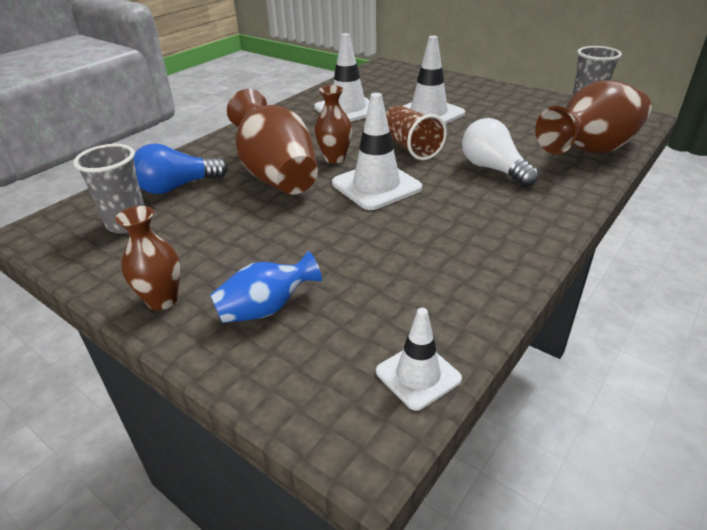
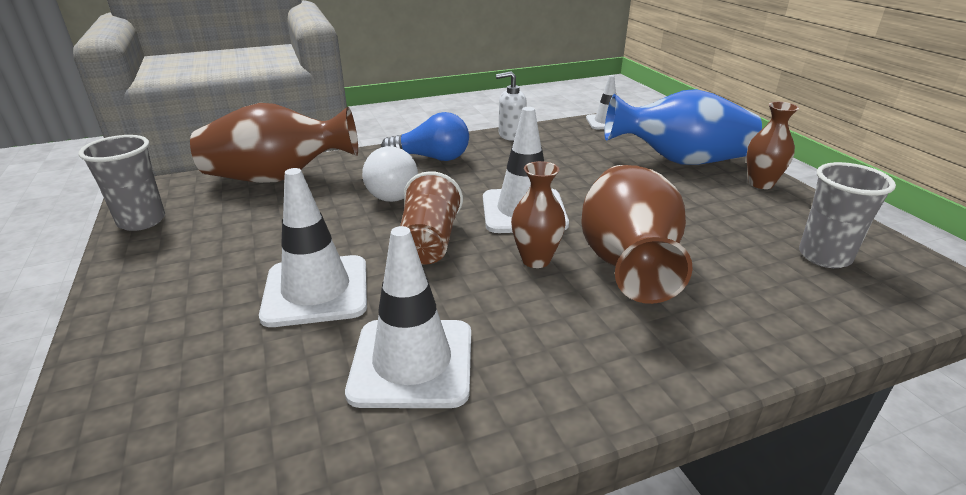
camera: 150 degrees left, 5 degrees down
blue light bulb [134,144,228,194] -> blue light bulb moved to [381,112,469,161]
blue vase [210,251,322,323] -> blue vase [604,89,762,165], size x1.87
none -> white soap dispenser [496,71,527,141]

